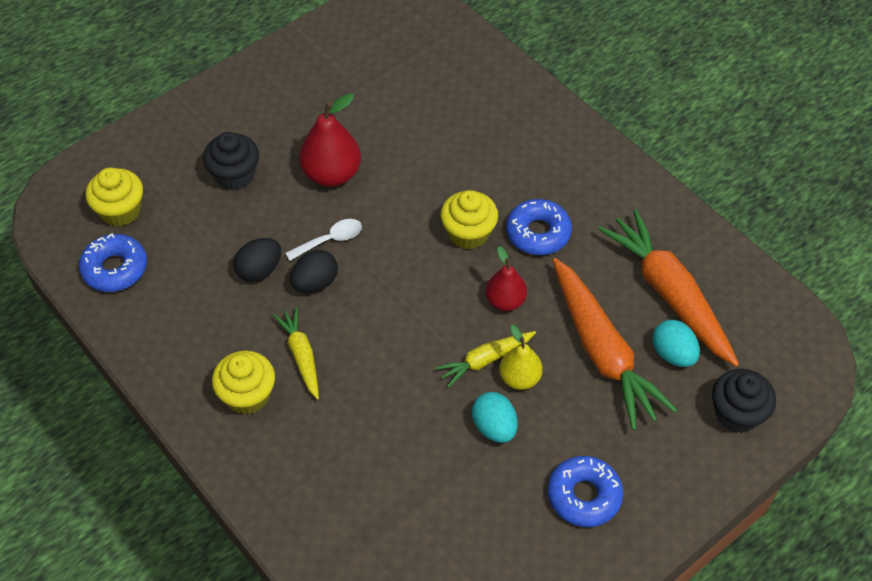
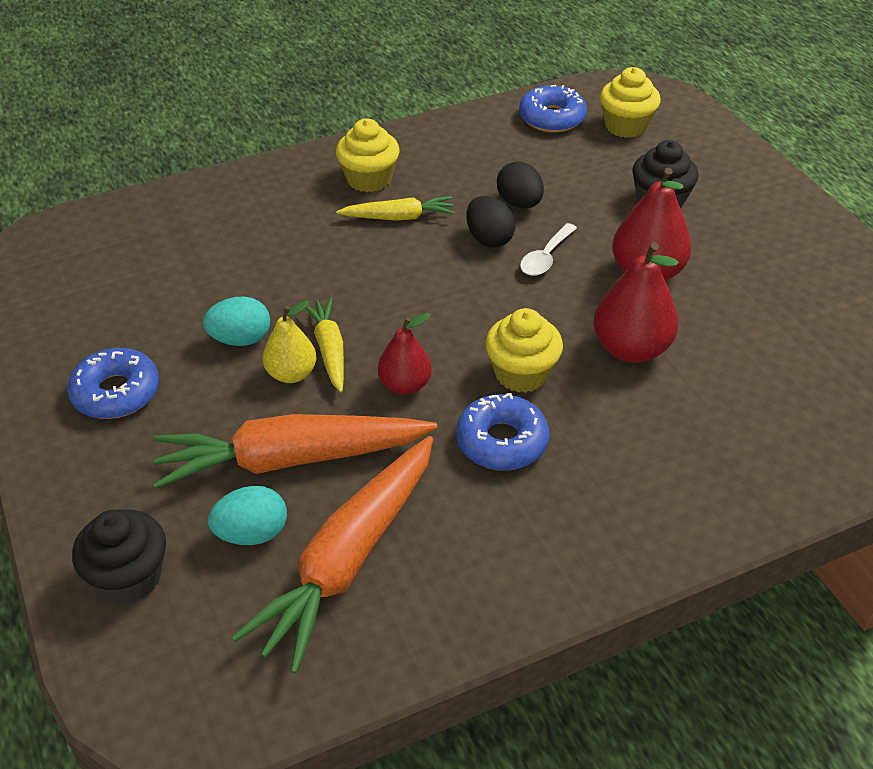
camera: 105 degrees right, 10 degrees down
white spoon [285,219,362,261] -> white spoon turned 45 degrees clockwise [520,223,577,276]
orange carrot [598,209,739,367] -> orange carrot turned 135 degrees clockwise [232,436,433,674]
none -> red pear [593,242,679,363]

